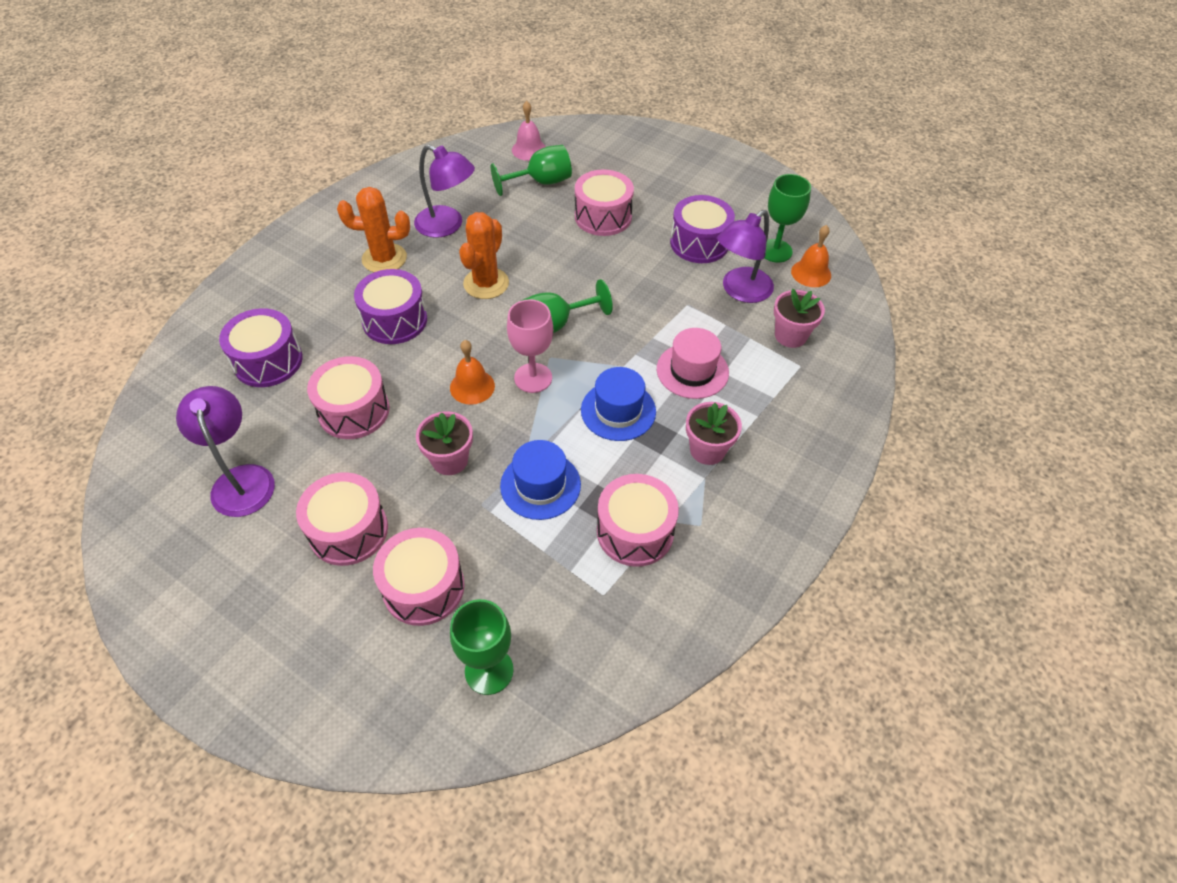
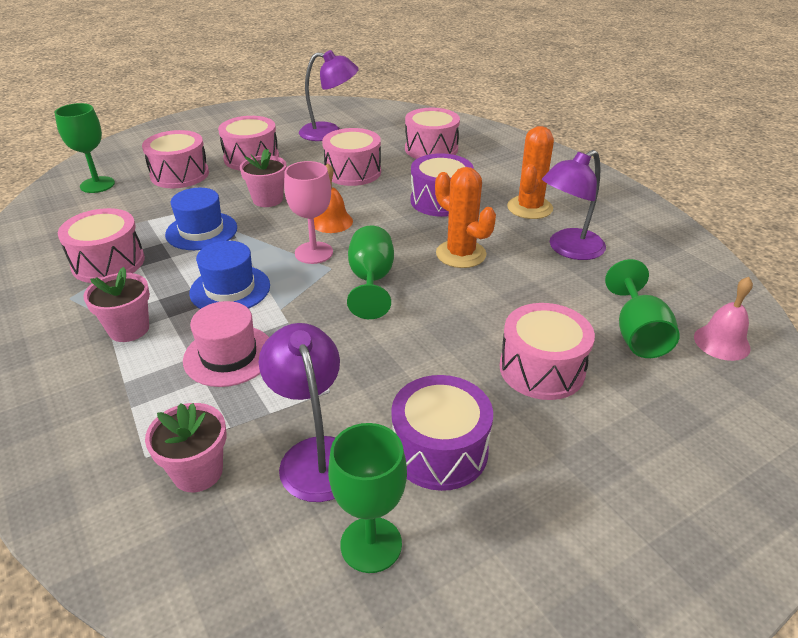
camera: 115 degrees right, 15 degrees down
purple drum [219,308,303,387] -> pink drum [405,108,460,159]
orange bell [791,225,831,287] -> none

